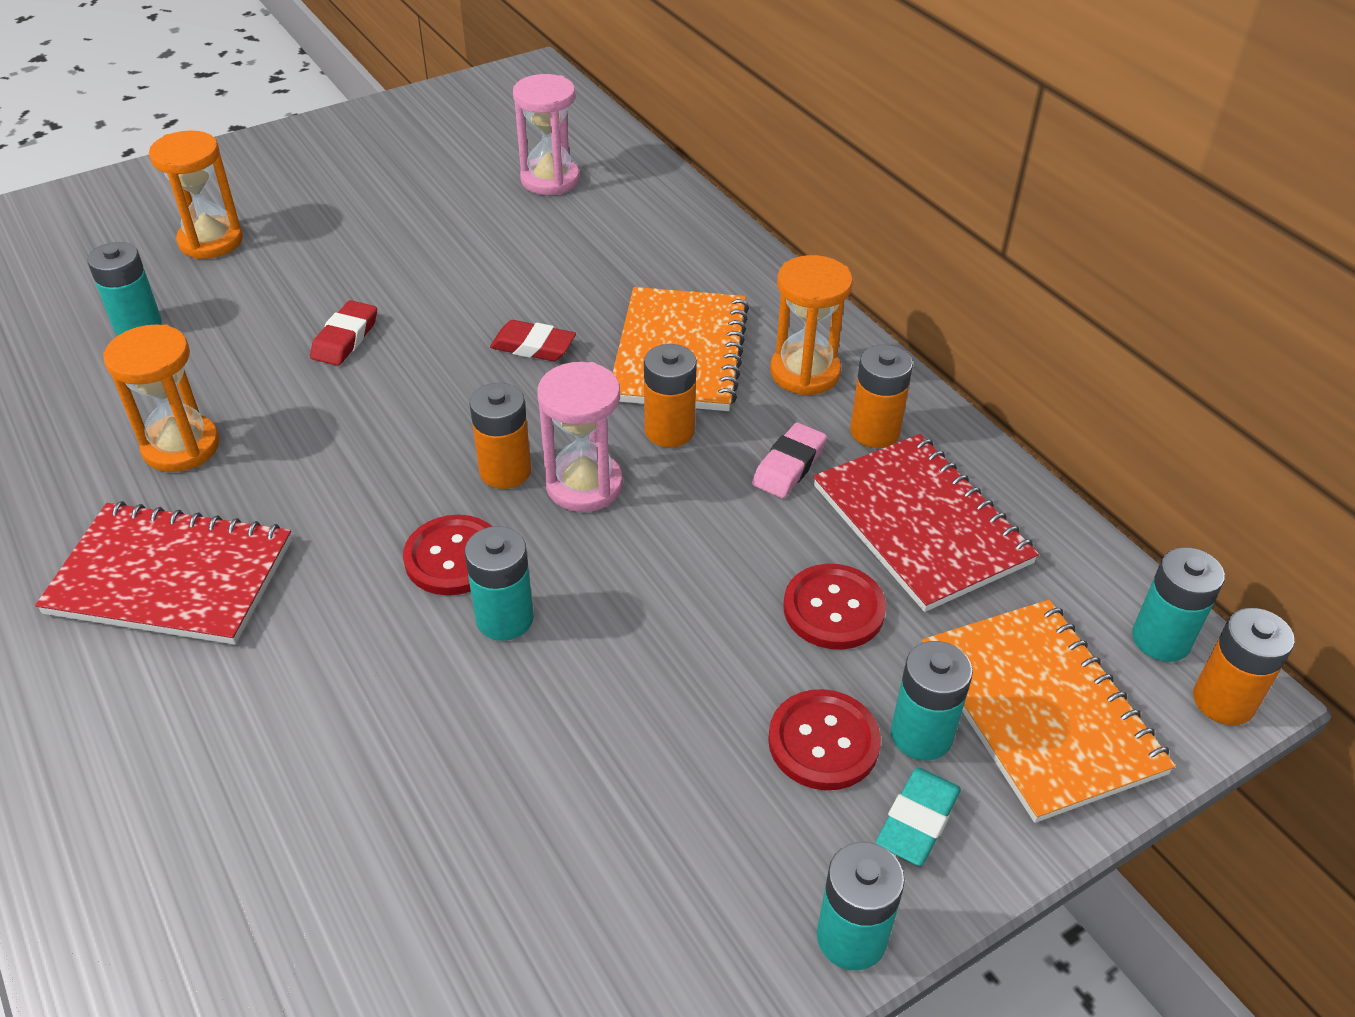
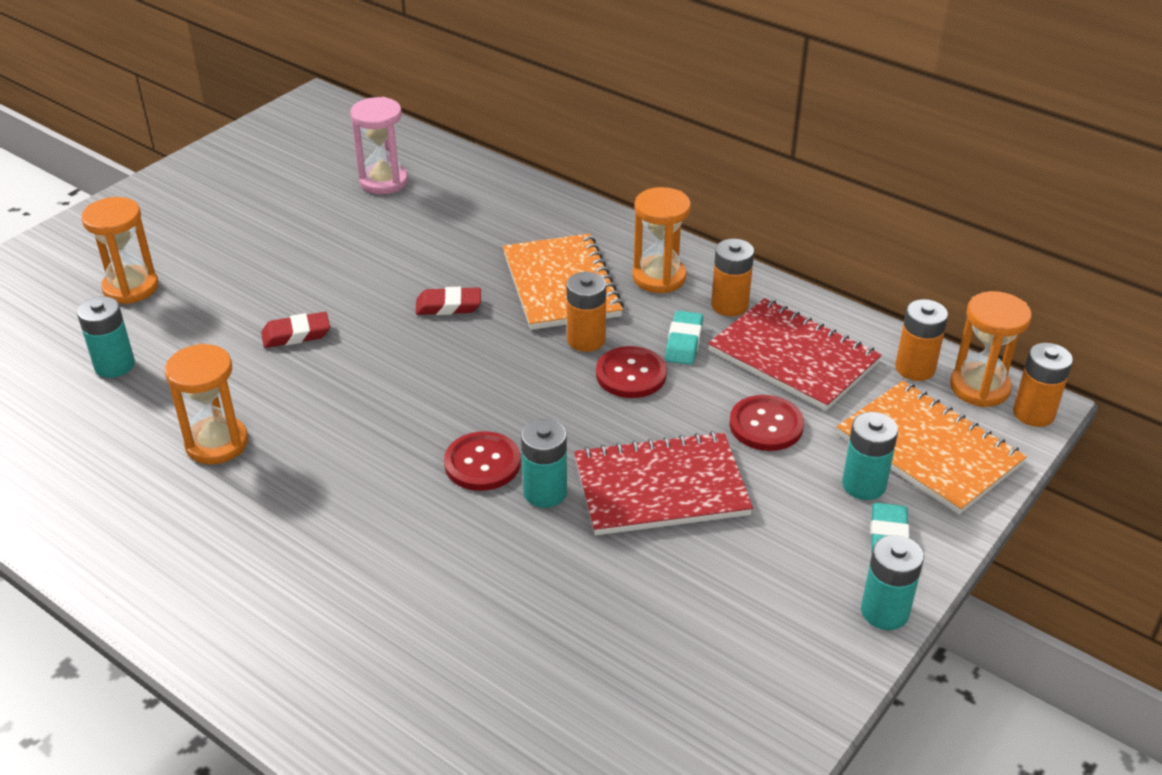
camera: 20 degrees left, 5 degrees down
red notebook [35,501,292,645] -> red notebook moved to [574,431,753,536]
red eraser [310,300,377,366] -> red eraser turned 75 degrees clockwise [261,312,330,348]
orange battery [469,383,531,489] -> orange battery moved to [895,299,948,381]
pink hourglass [537,362,623,512] -> none
pink eraser [752,422,827,498] -> turquoise eraser [665,311,703,365]
red button [768,689,881,790] -> red button moved to [596,346,667,398]
turquoise battery [1132,547,1225,662] -> orange hourglass [950,291,1032,407]

